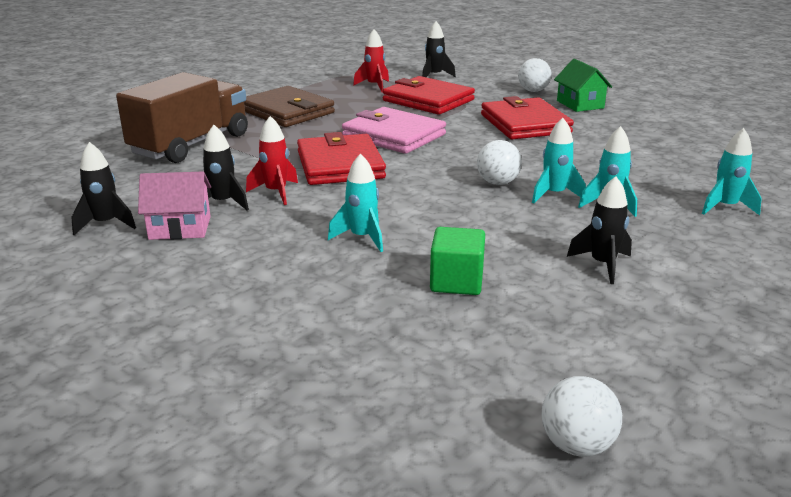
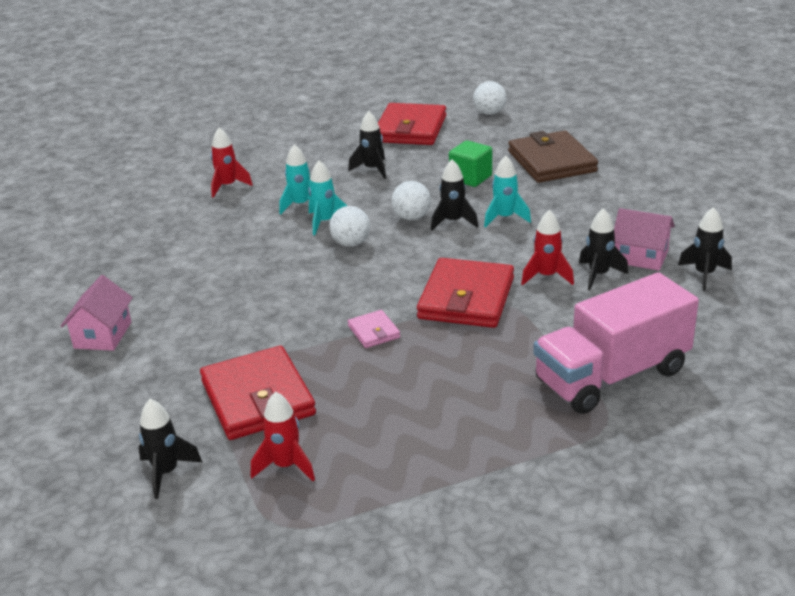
camera: 150 degrees left, 5 degrees up
brown truck [116,72,248,163] -> pink truck [533,272,699,414]
brown wallet [244,86,335,127] -> brown wallet moved to [508,130,598,183]
pink wallet [342,107,446,154] -> pink wallet [348,310,400,348], size x0.47
red wallet [481,96,574,139] -> red wallet moved to [378,103,446,145]
white ball [518,58,552,92] -> white ball moved to [392,181,431,220]
green house [554,59,612,112] -> pink house [61,275,133,351]
turquoise rocket [702,128,762,215] -> red rocket [211,128,253,198]
none -> black rocket [431,159,478,231]

